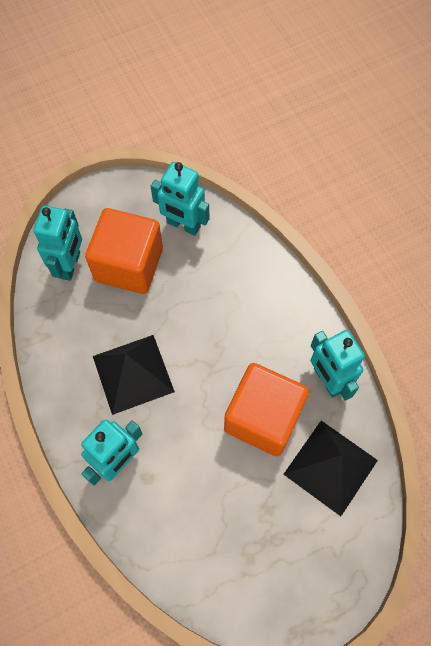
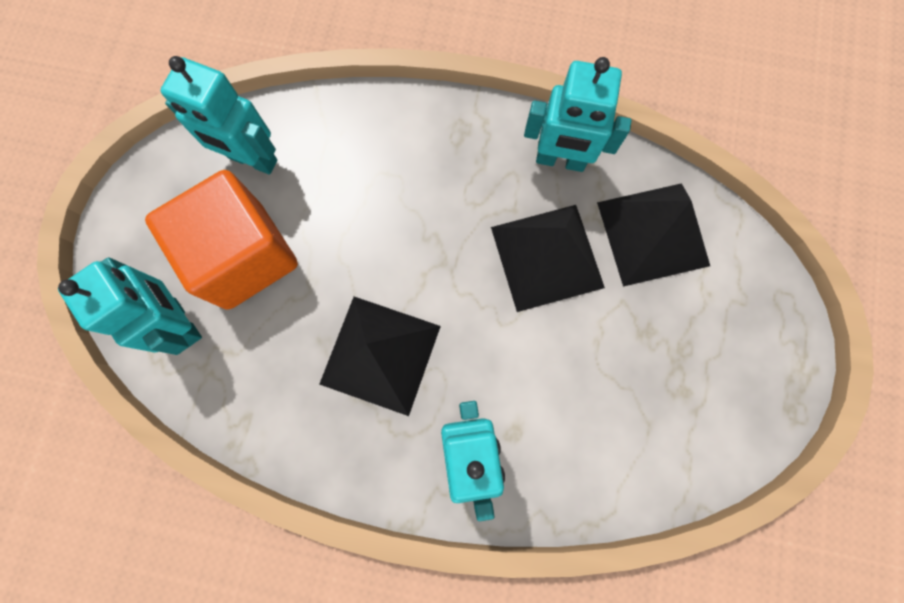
camera: 50 degrees left, 10 degrees up
turquoise robot [151,162,209,236] -> turquoise robot turned 45 degrees clockwise [160,56,277,175]
orange cube [224,363,309,456] -> black pyramid [491,205,605,312]

